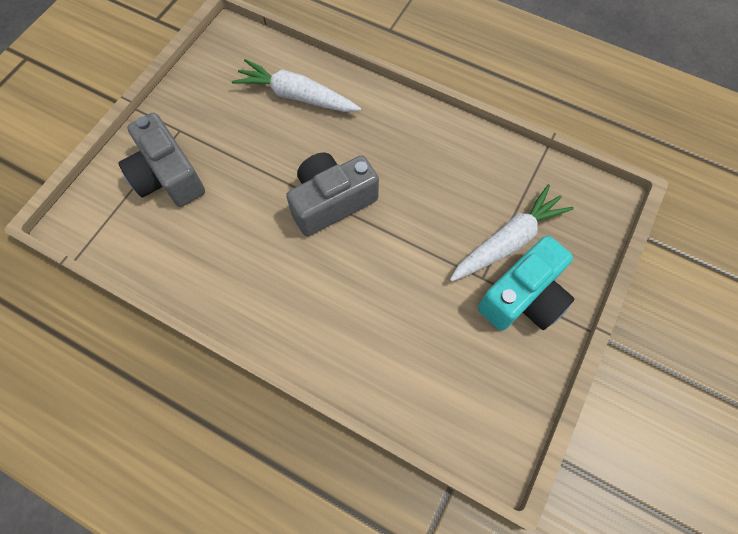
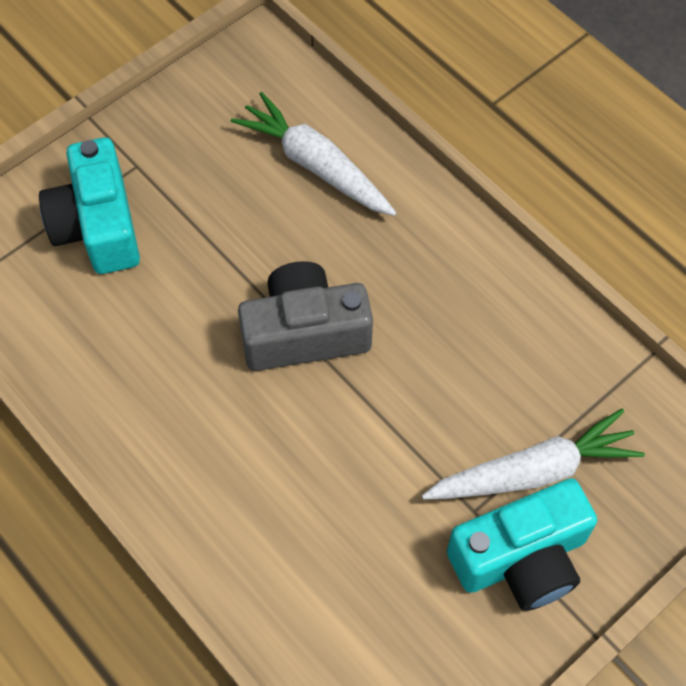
camera: 20 degrees right, 5 degrees down
grey camera [118,113,205,207] -> turquoise camera [39,137,140,274]

